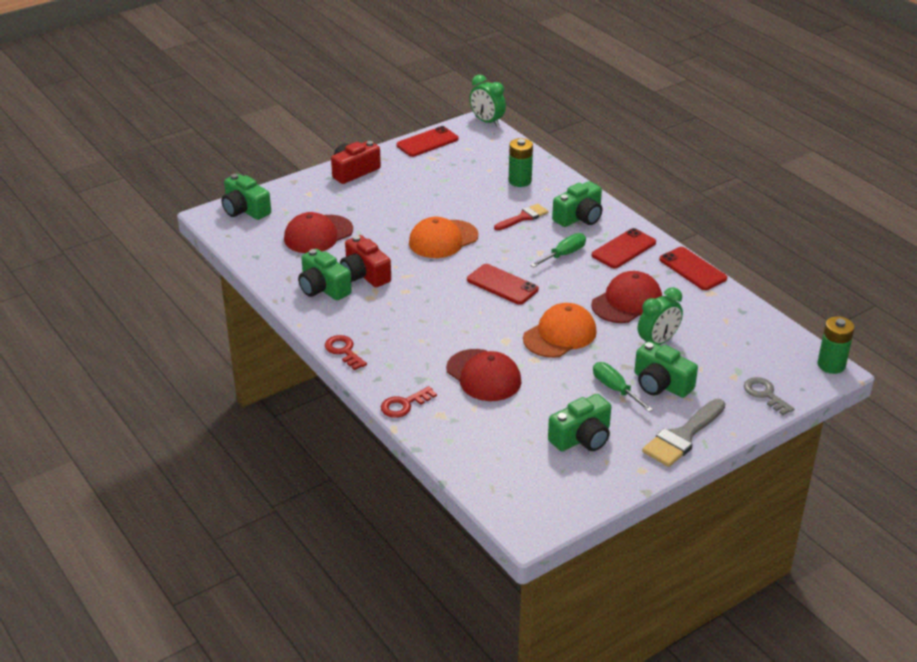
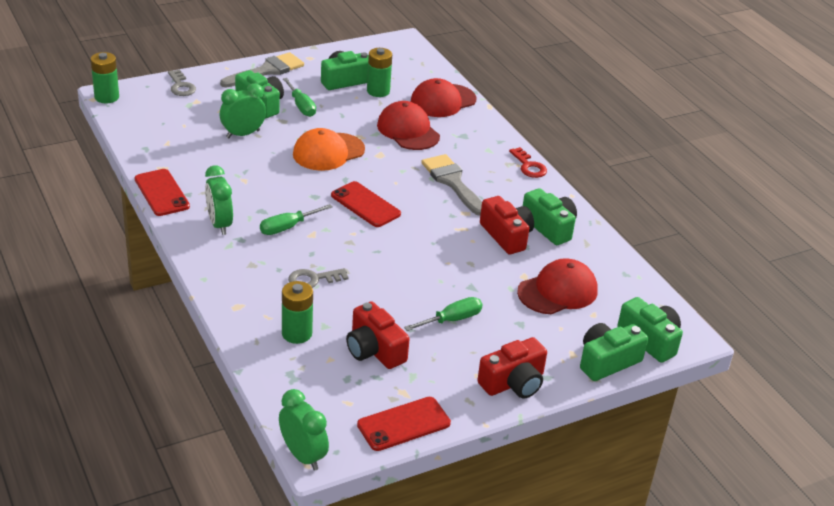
camera: 175 degrees left, 0 degrees up
red key [381,386,437,418] -> none
orange cap [409,217,478,258] -> none
red brush [494,204,548,230] -> grey key [288,268,349,288]
green camera [552,181,602,227] -> green camera moved to [580,323,648,381]
red cap [591,271,662,323] -> red cap moved to [411,78,477,117]
red phone [592,228,656,268] -> green clock [205,165,233,235]
none -> red camera [346,301,410,369]
none -> green battery [367,48,392,97]
none -> green screwdriver [404,297,483,331]
none -> grey brush [421,154,482,216]

